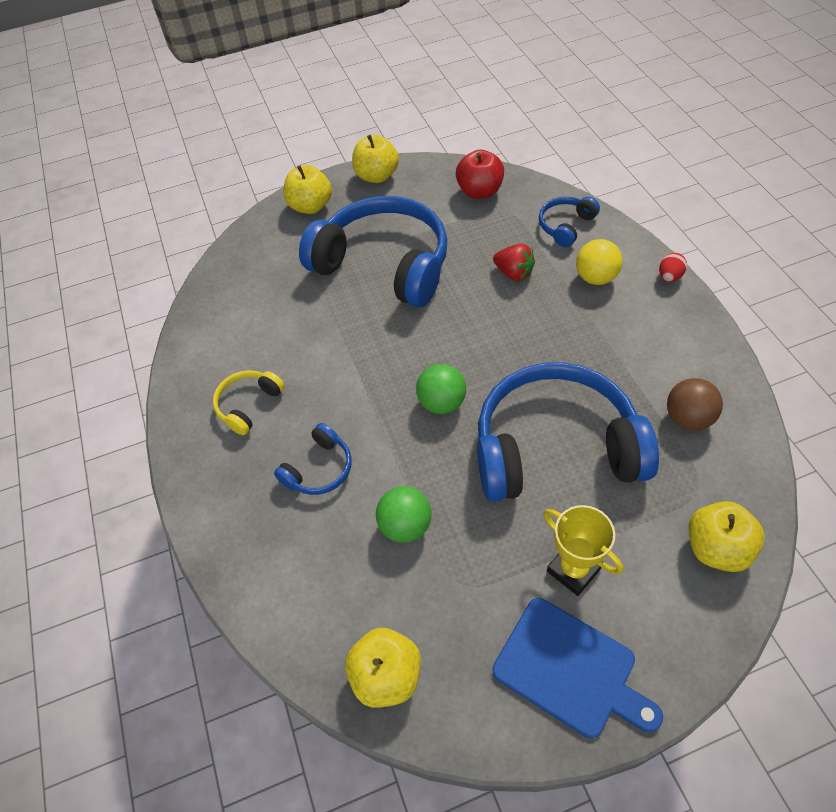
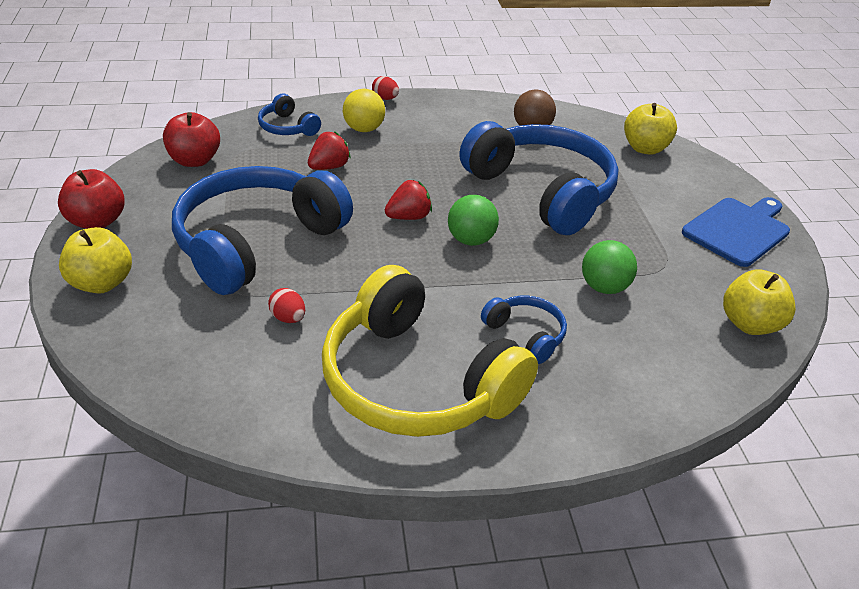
camera: 85 degrees left, 15 degrees down
yellow headphones [213,370,285,435] -> yellow headphones [322,265,538,437], size x2.27
yellow apple [352,135,399,183] -> red apple [58,169,125,229]
blue headphones [477,362,659,502] -> blue headphones turned 135 degrees clockwise [459,121,619,235]
yellow trophy [543,505,623,596] -> none
none -> red egg [268,288,305,323]
none -> red strawberry [385,180,432,220]

